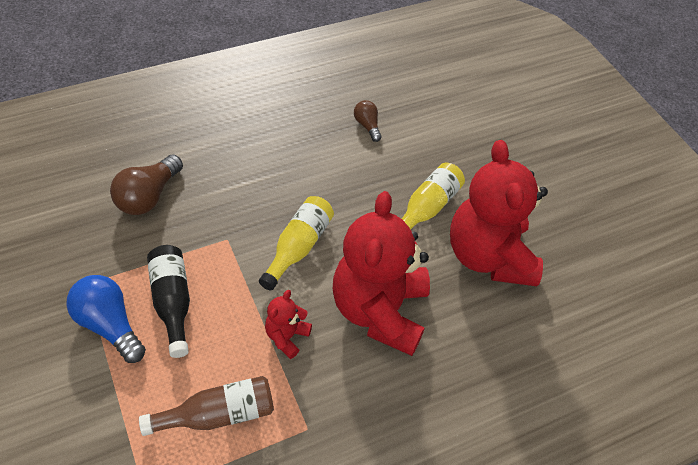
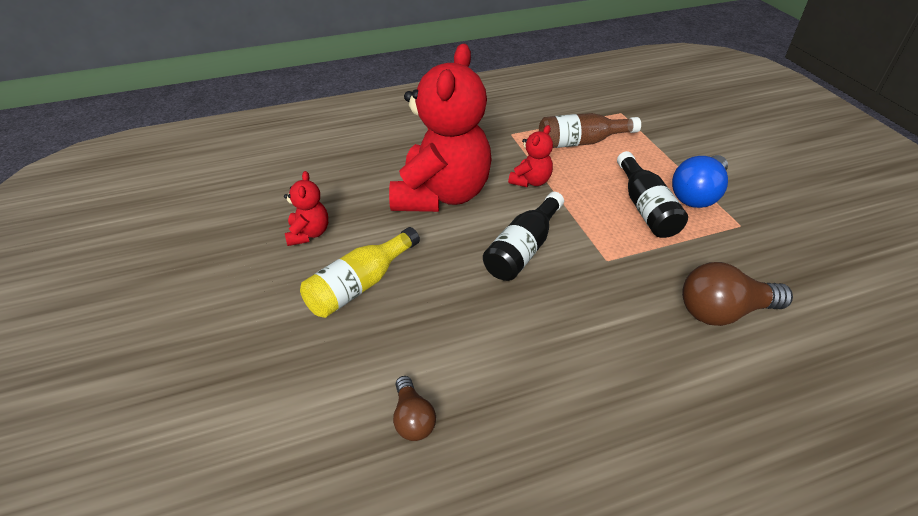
camera: 170 degrees left, 10 degrees down
blue light bulb [66,275,146,363] -> blue light bulb turned 75 degrees clockwise [672,155,728,208]
brown light bulb [110,154,183,215] -> brown light bulb turned 135 degrees counterclockwise [682,262,793,326]
yellow bottle [259,196,334,291] -> black bottle [483,192,564,281]
red teddy bear [450,140,548,286] -> red teddy bear [284,171,328,246], size x0.43

